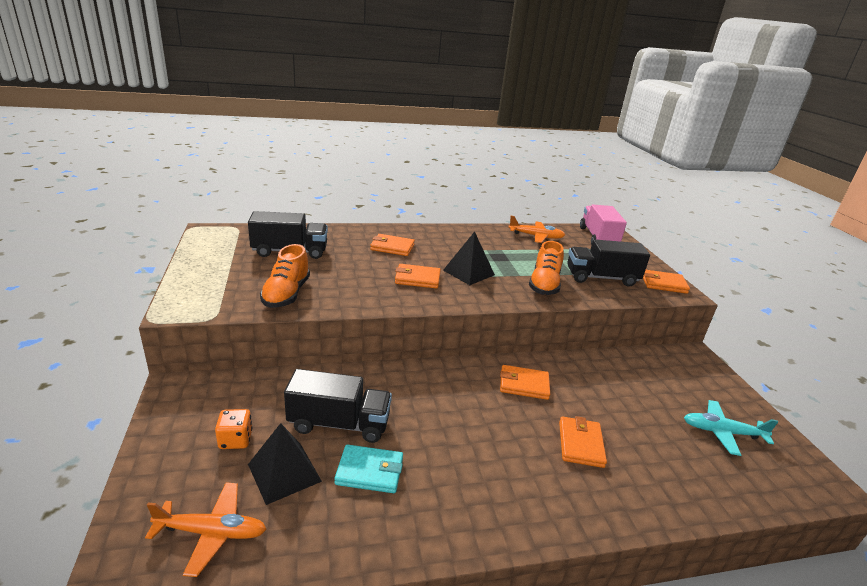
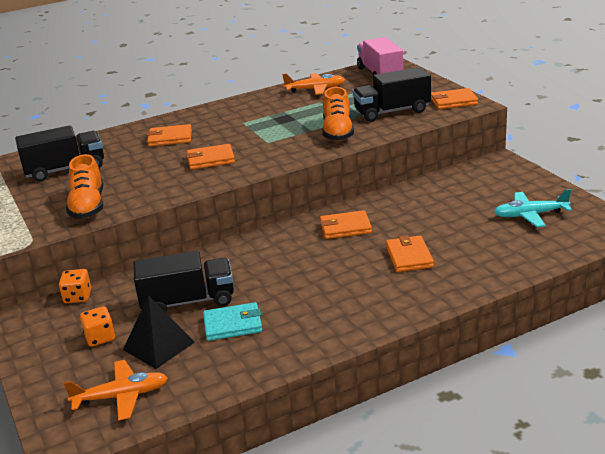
camera: 10 degrees left, 0 degrees up
black pyramid [443,232,495,285] -> none
none -> orange dice [59,269,91,303]

